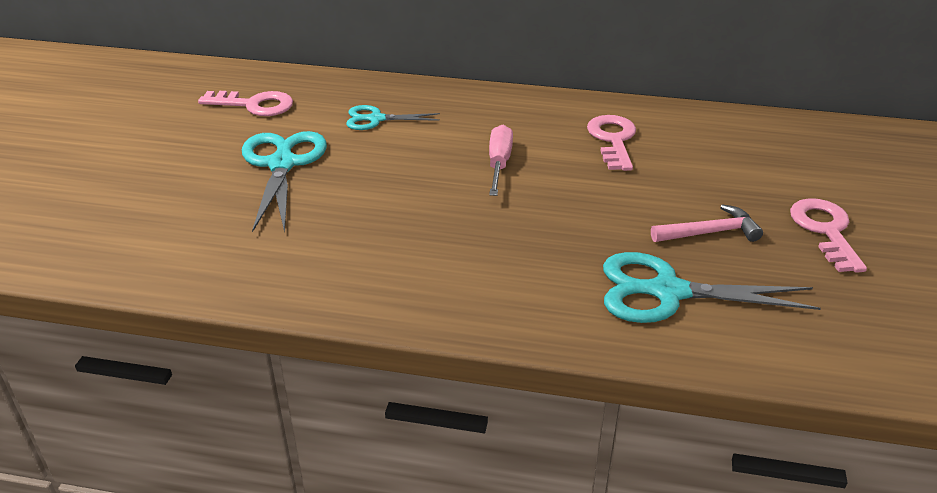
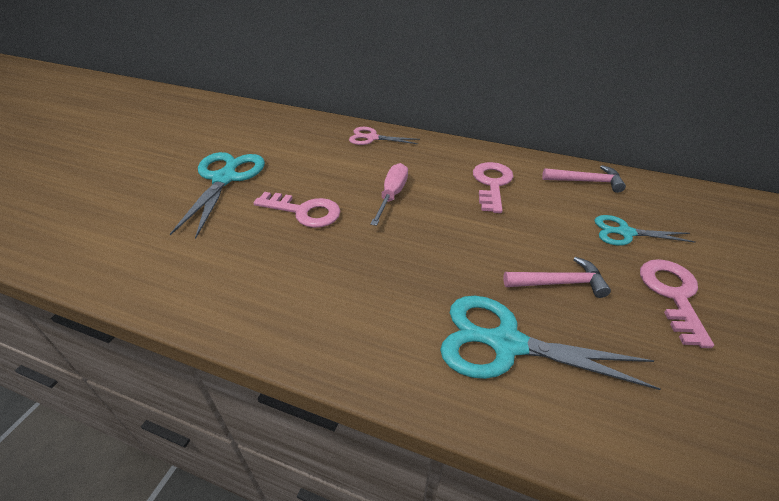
camera: 10 degrees right, 5 degrees up
pink key [198,91,293,116] -> pink key moved to [254,192,341,228]
turquoise scissors [346,105,440,130] -> turquoise scissors moved to [595,215,696,246]
none -> pink scissors [349,127,420,145]
none -> pink hammer [542,165,626,193]

